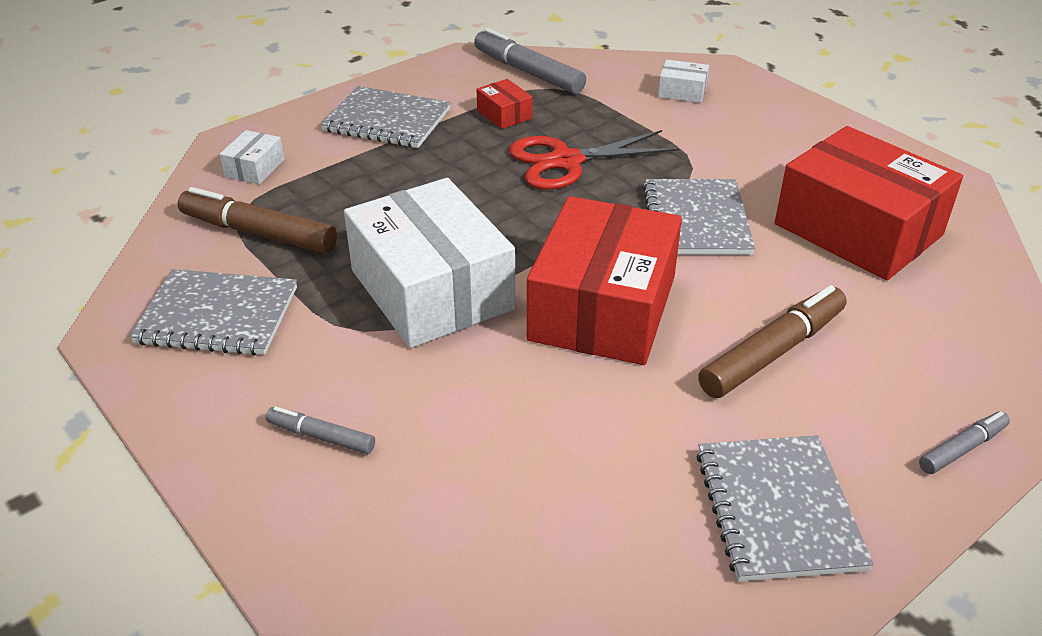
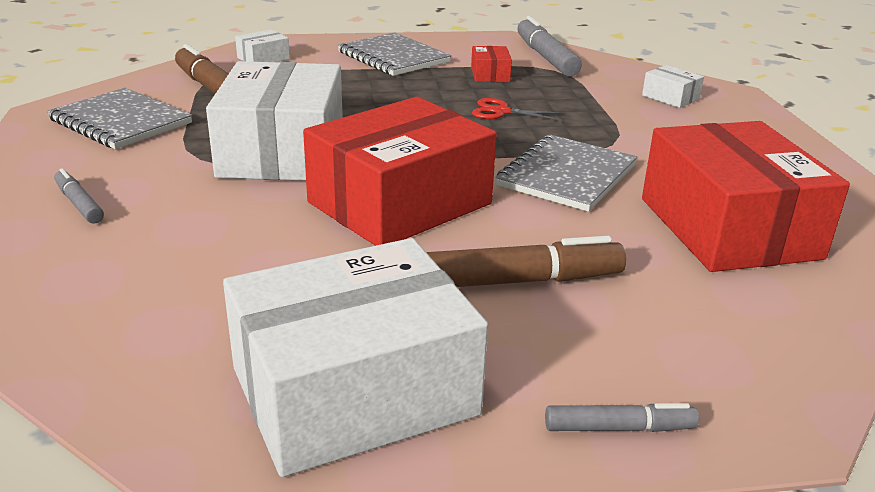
camera: 30 degrees right, 10 degrees down
red scissors [509,130,680,190] -> red scissors [472,98,564,121], size x0.56
grey notebook [696,435,874,582] -> white box [223,238,488,477]

